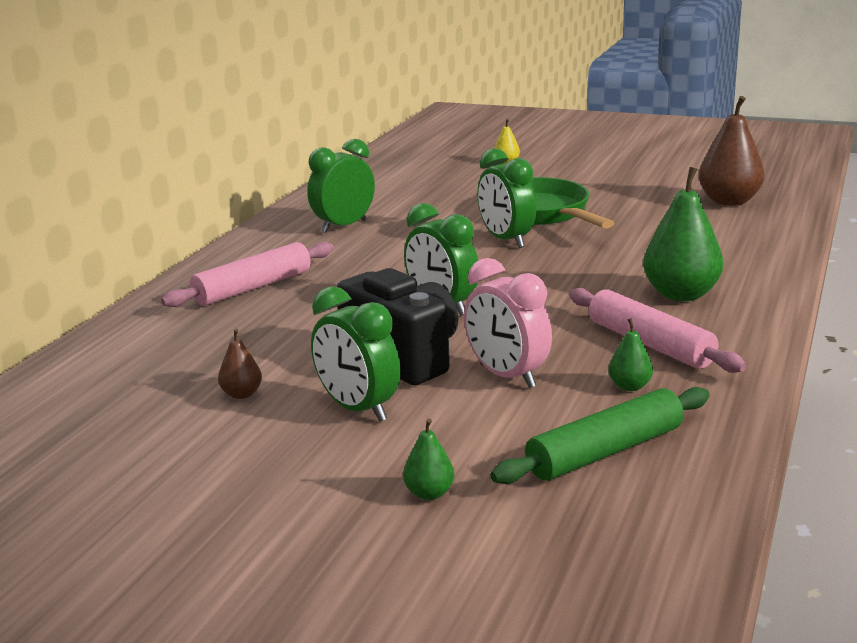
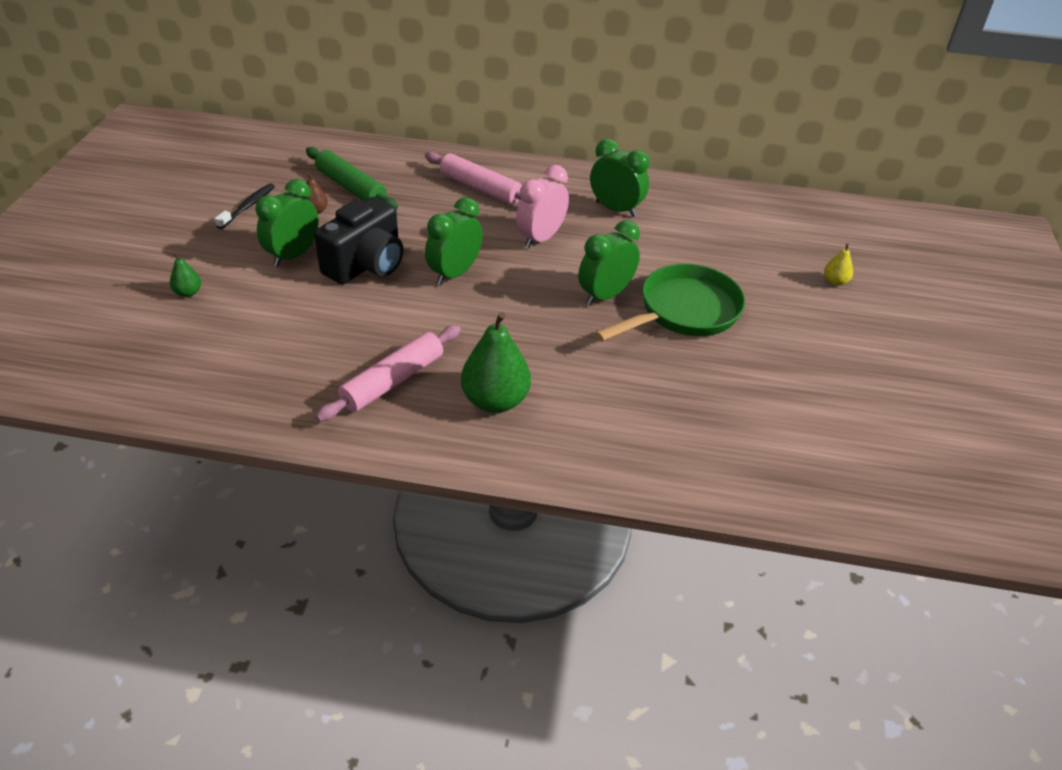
camera: 75 degrees right, 20 degrees up
pink clock [464,258,552,388] -> pink clock moved to [516,165,569,249]
green rolling pin [490,387,710,484] -> green rolling pin moved to [306,147,398,210]
green pear [608,318,653,391] -> none
brown pear [699,96,765,206] -> none
none -> black toothbrush [215,184,275,229]

